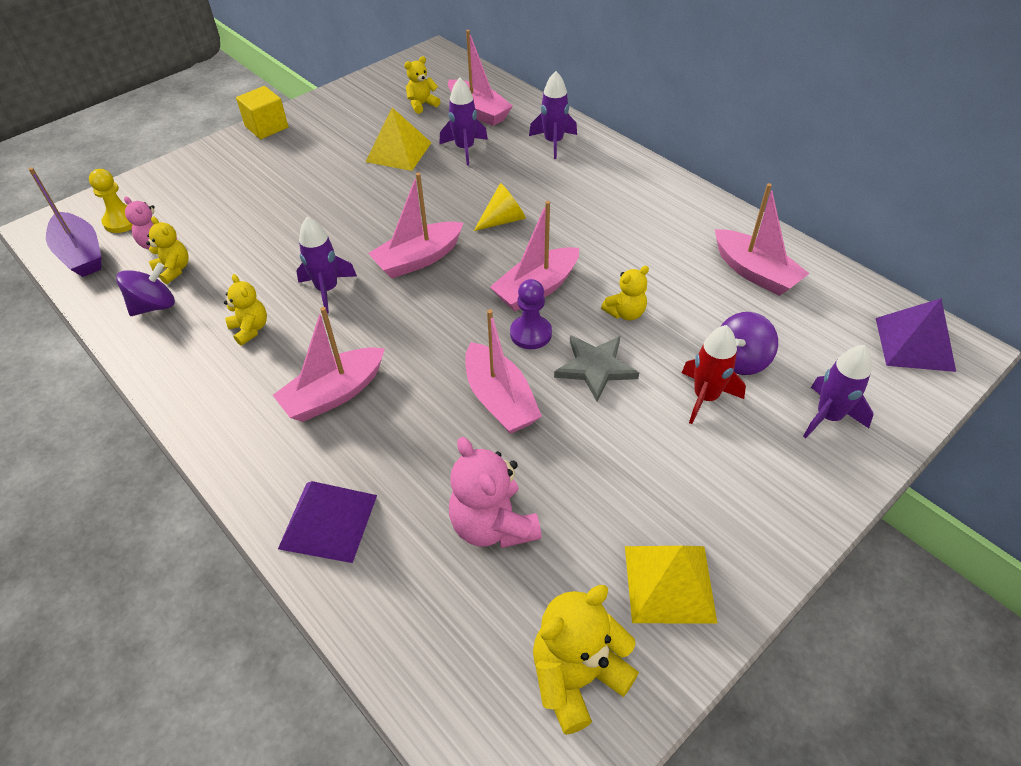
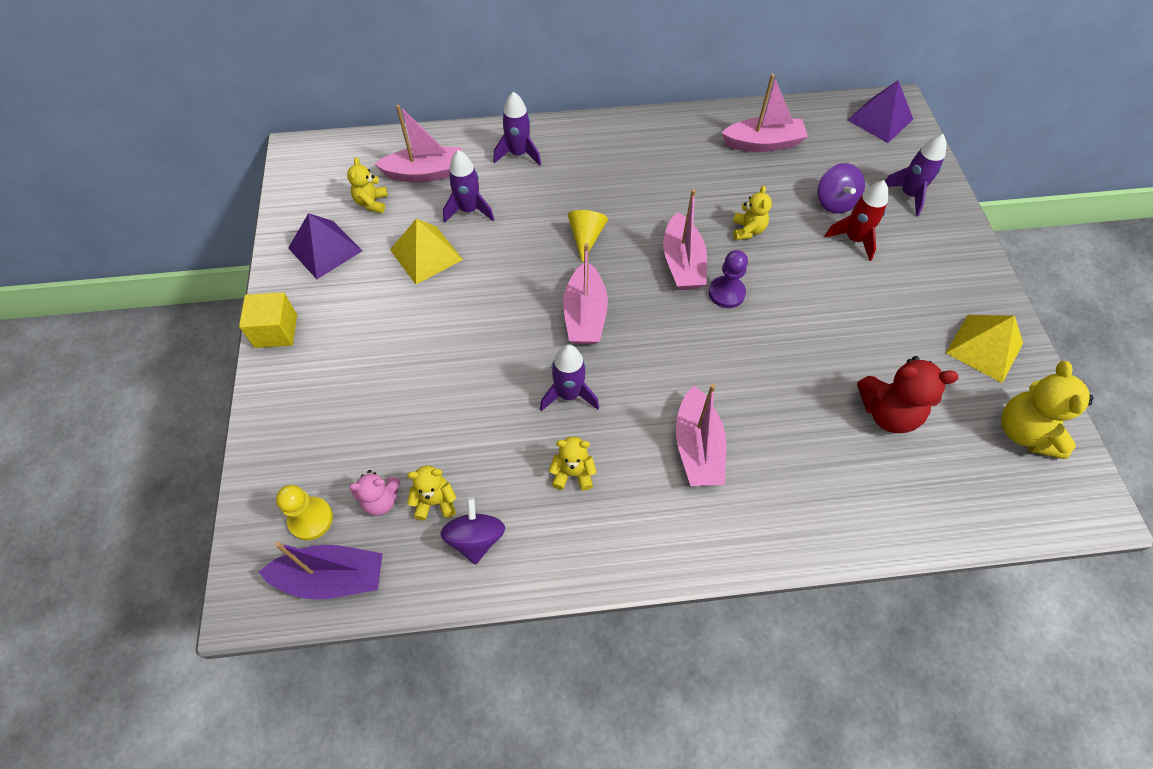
camera: 55 degrees left, 10 degrees up
purple pyramid [278,481,377,563] -> purple pyramid moved to [288,213,362,279]
pink teddy bear [449,437,542,548] -> red teddy bear [857,356,959,433]
pink boat [465,309,542,434] -> none
grey star [554,335,639,402] -> none

